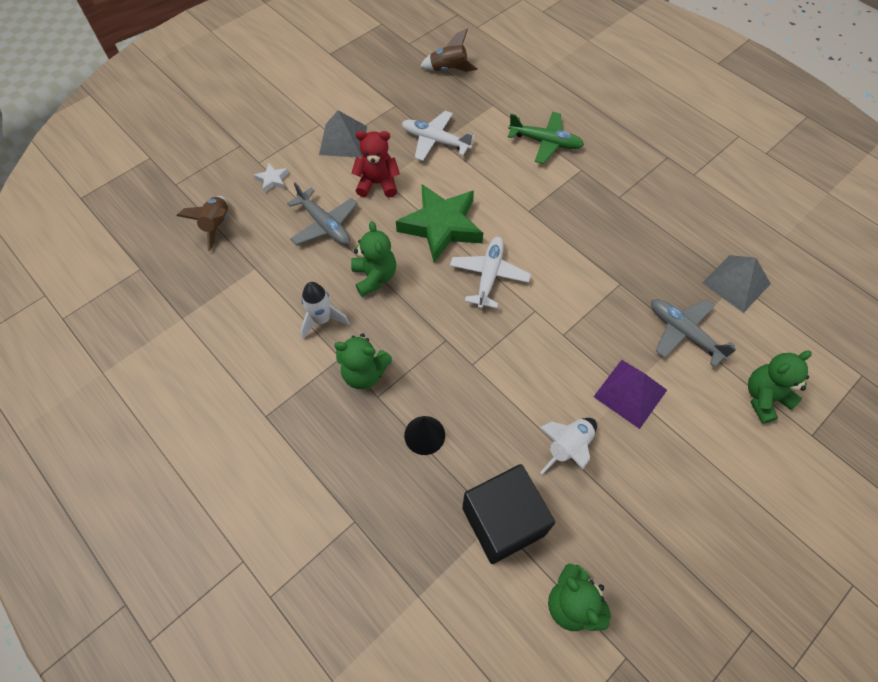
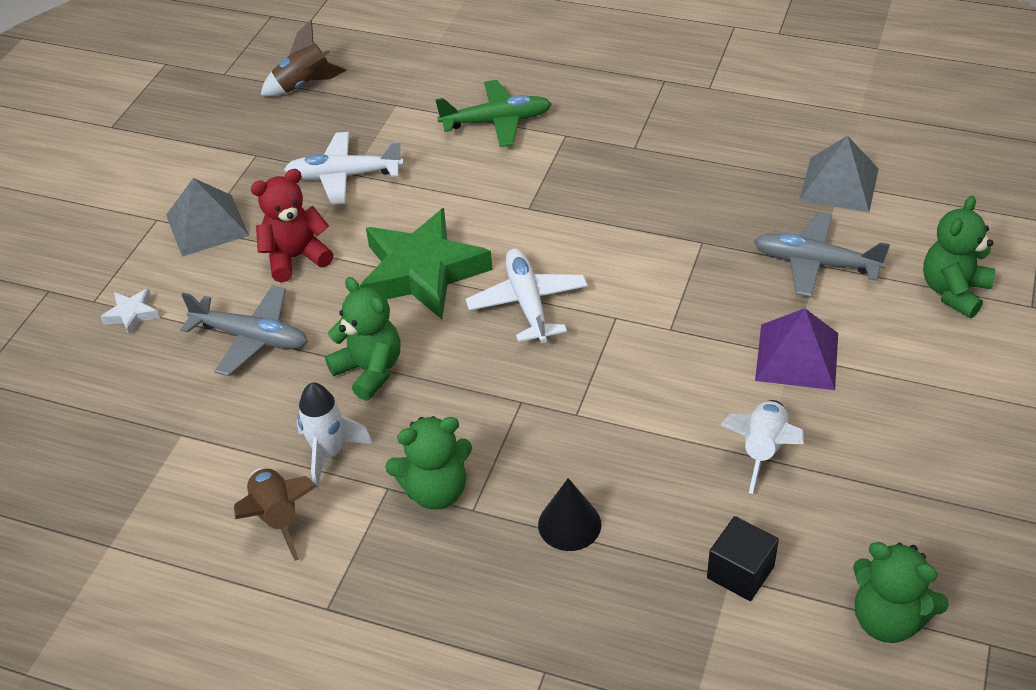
camera: 25 degrees left, 15 degrees down
brown rocket [177,196,228,251] -> brown rocket moved to [234,467,317,561]
black cube [462,464,555,564] -> black cube [707,516,779,601], size x0.54

